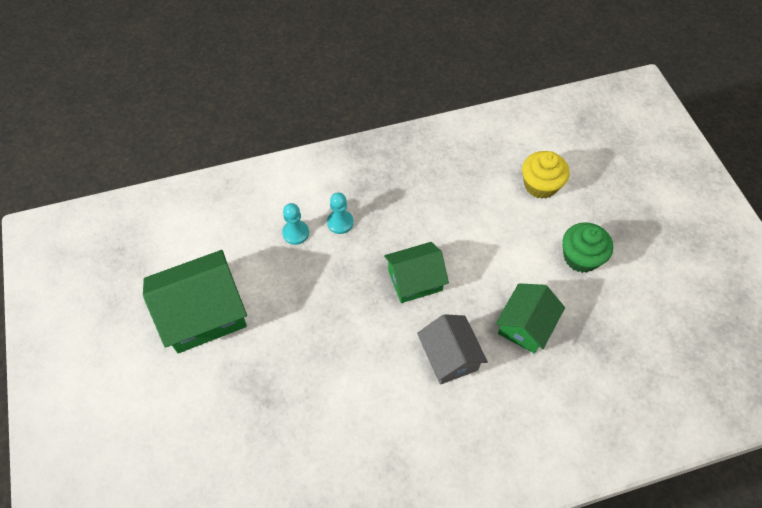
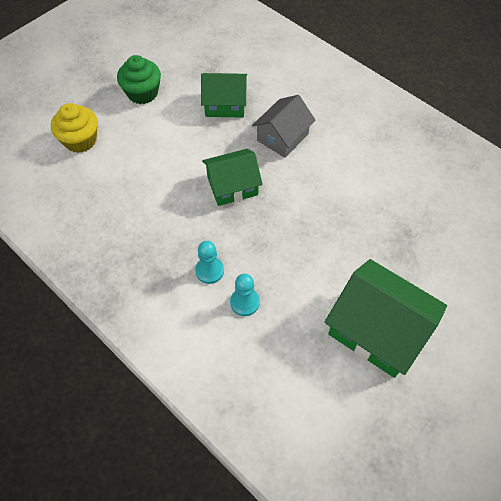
camera: 120 degrees left, 0 degrees up
green house [384,242,449,303] -> green house turned 60 degrees counterclockwise [202,149,263,206]

